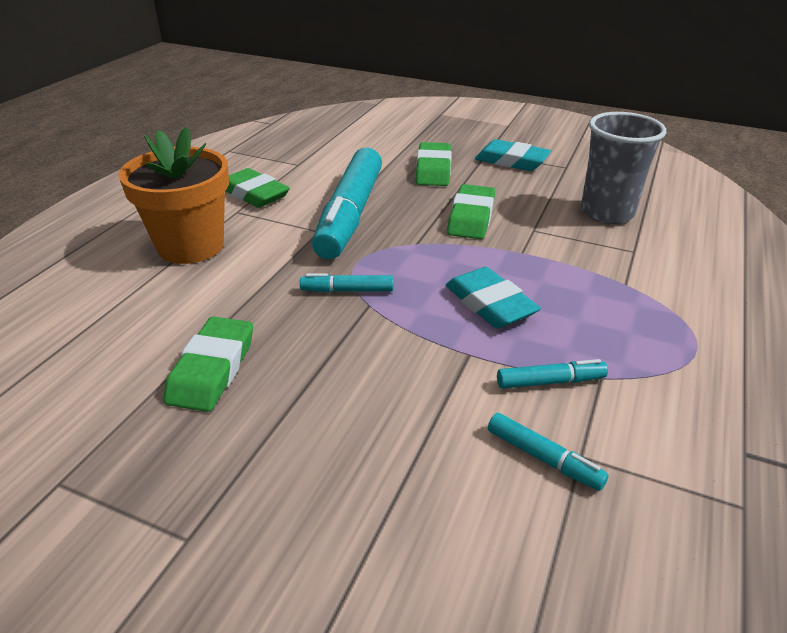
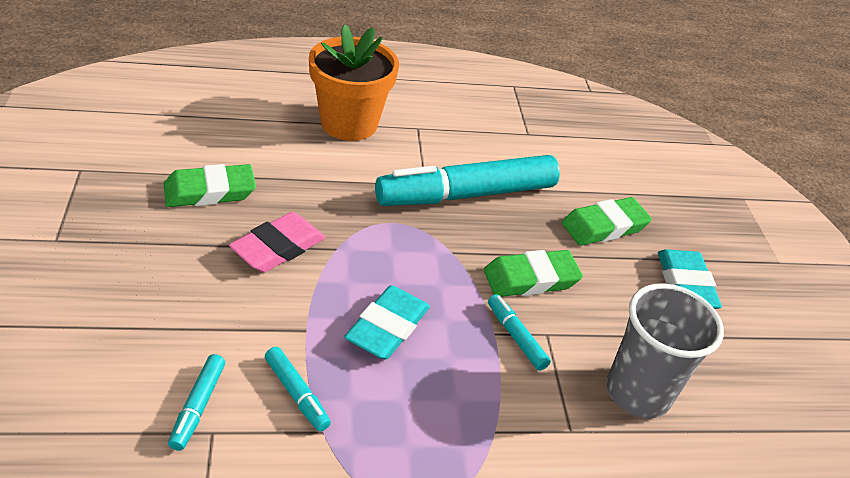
camera: 55 degrees right, 5 degrees up
green eraser [226,168,290,208] -> none
turquoise marker [300,273,393,292] -> turquoise marker moved to [488,294,551,371]
none -> pink eraser [229,212,326,272]

